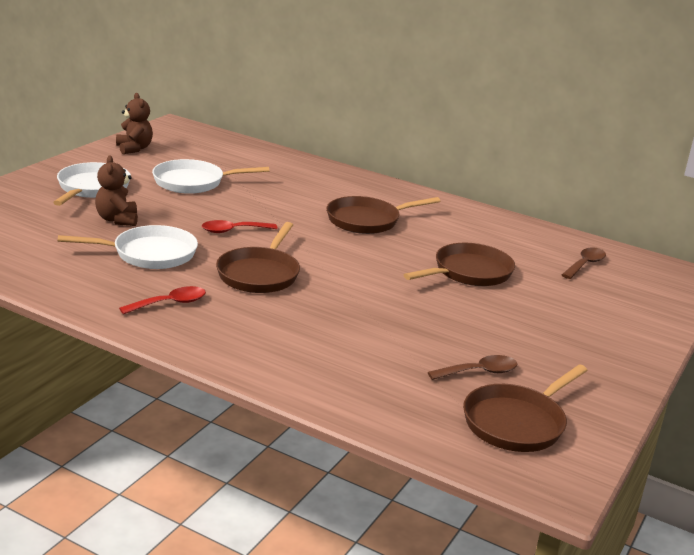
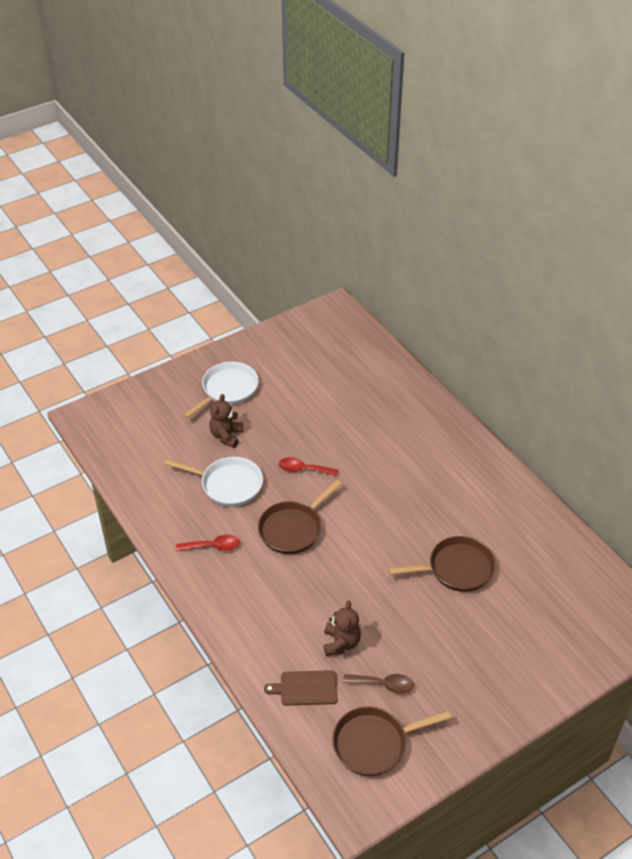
camera: 30 degrees right, 20 degrees up
brown teddy bear [116,93,153,154] -> brown teddy bear moved to [324,601,361,656]
white pan [152,159,269,194] -> none
brown pan [327,196,440,234] -> none
brown spoon [562,247,606,279] -> none
none -> brown cutting board [264,670,338,706]

